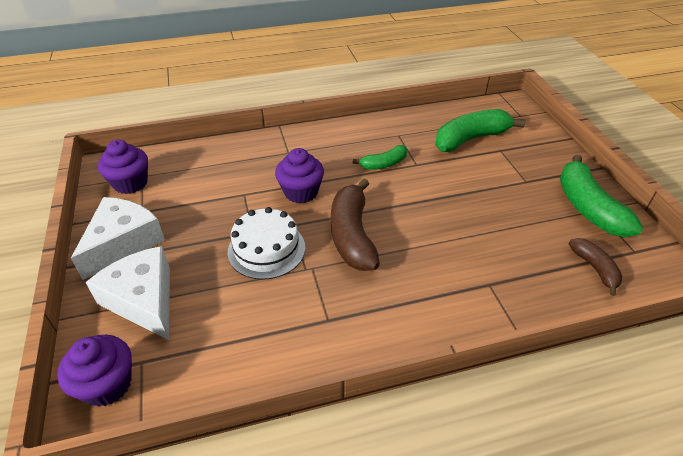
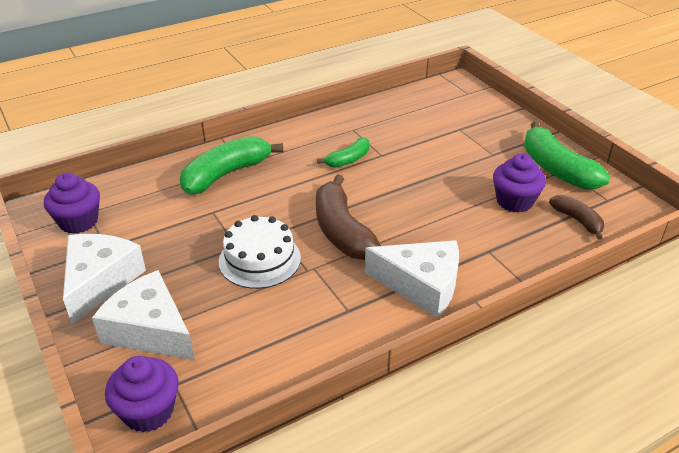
camera: 15 degrees left, 5 degrees down
purple cupcake [275,148,324,203] -> purple cupcake moved to [493,153,546,213]
green banana [435,109,526,152] -> green banana moved to [180,136,283,194]
none -> white cheese [365,240,459,318]

